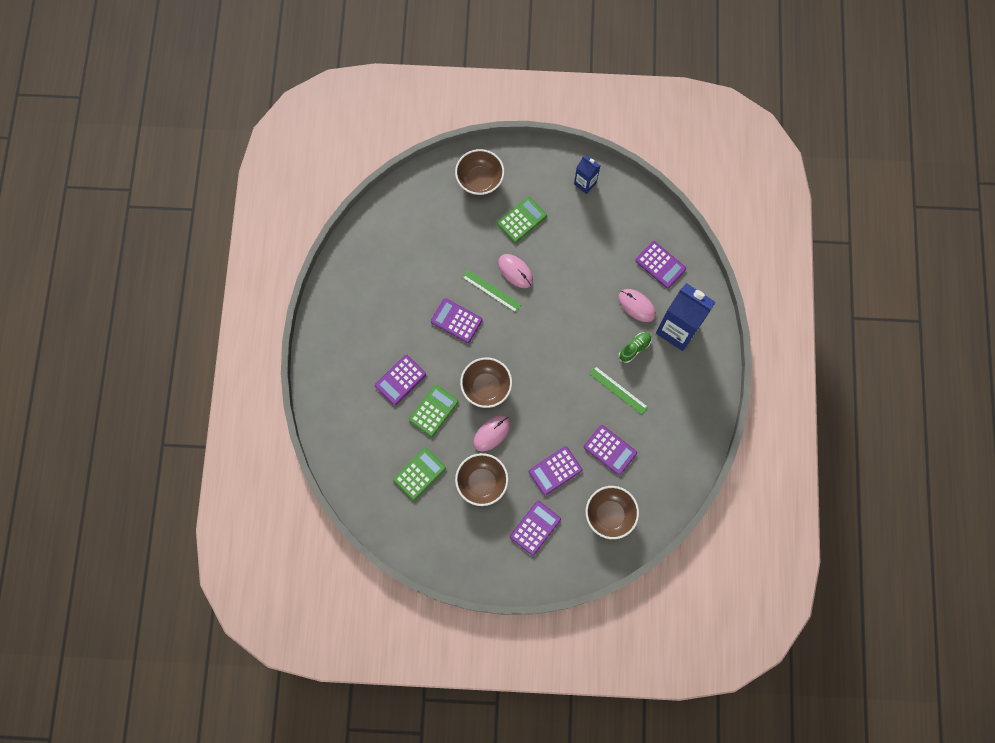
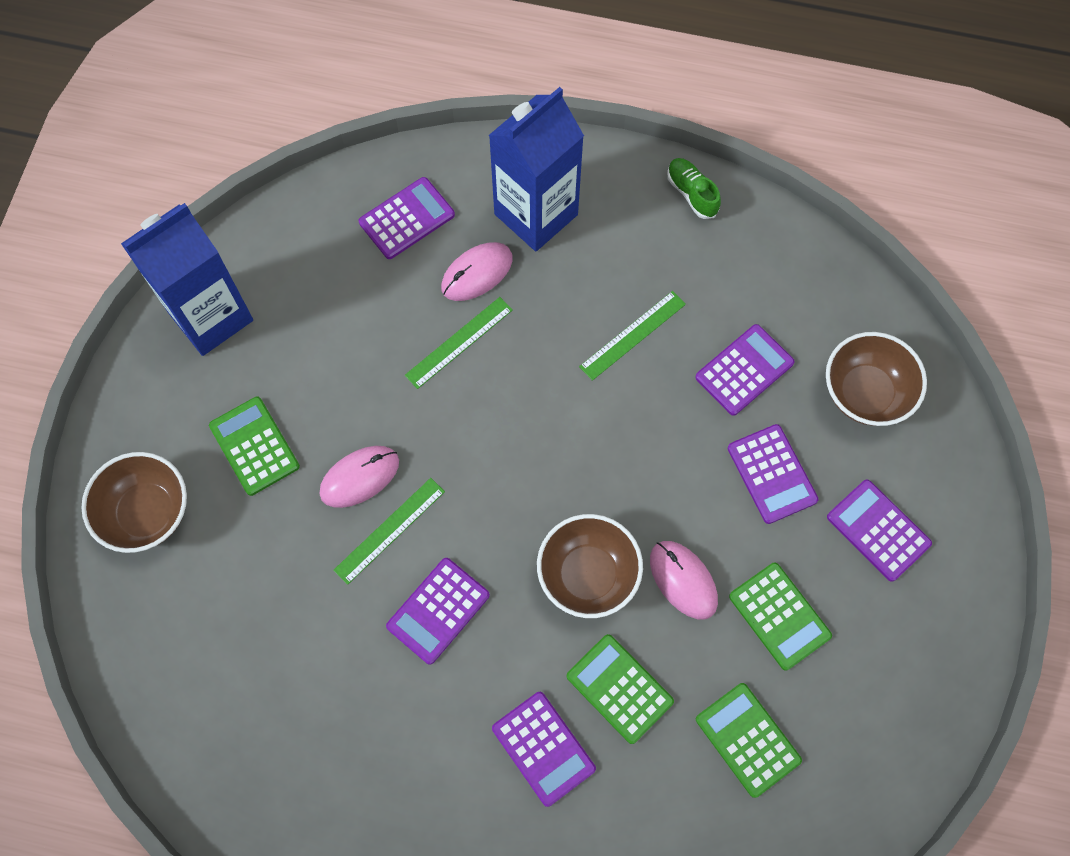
camera: 80 degrees left, 5 degrees down
brown bowl [455,453,508,506] -> green calculator [729,562,832,670]
blue carton [574,156,600,194] -> blue carton [121,203,253,356], size x1.90
green shoe [619,332,652,363] -> green shoe moved to [667,158,721,219]
none -> green ruler [405,297,513,389]

